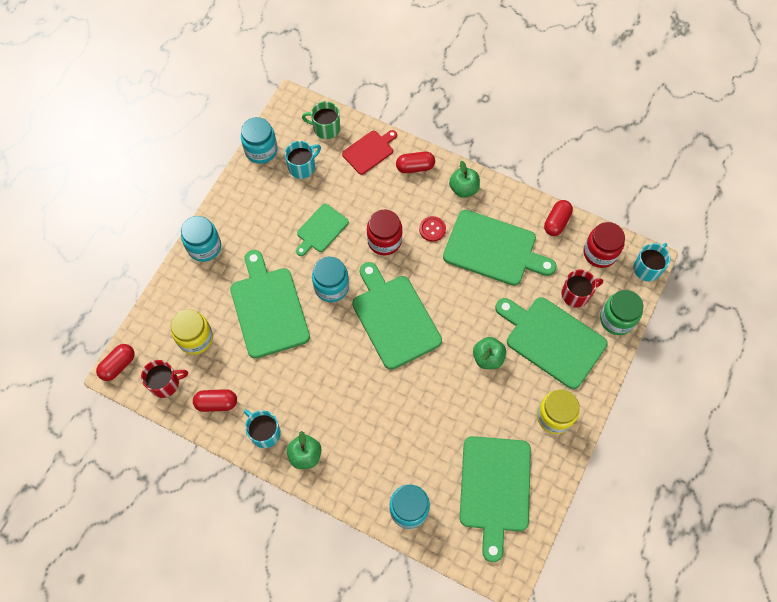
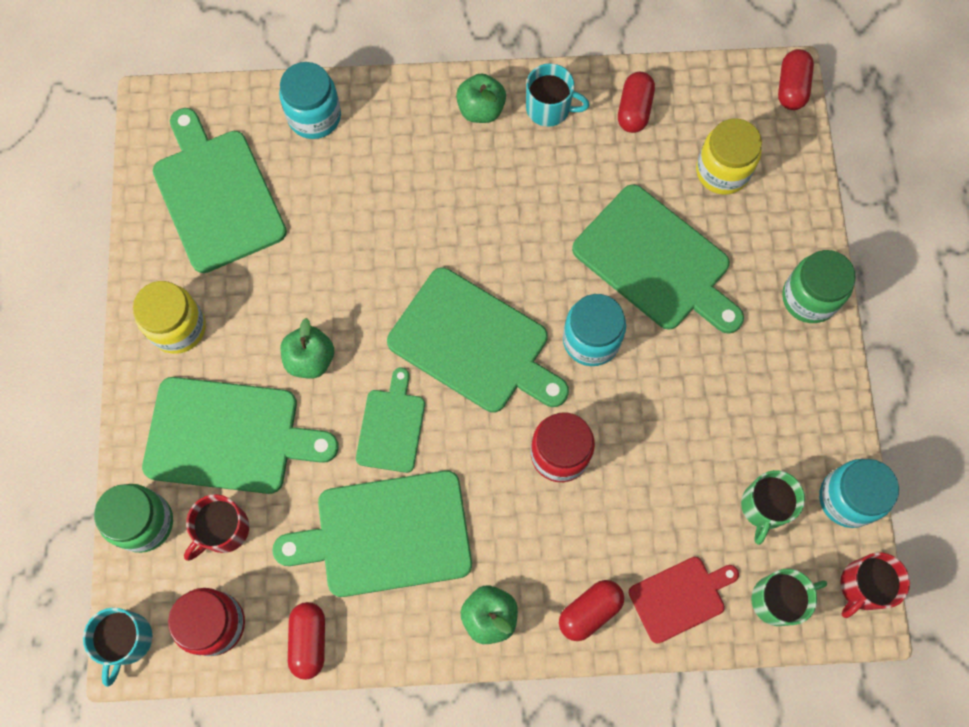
camera: 150 degrees right, 5 degrees up
red mug [141,360,188,398] -> red mug moved to [840,552,910,618]
turquoise jar [181,216,221,262] -> green jar [782,250,856,323]
red capsule [193,389,237,412] -> red capsule turned 45 degrees counterclockwise [618,72,655,133]
turquoise mug [285,141,321,179] -> green mug [741,470,805,545]
green cutting board [296,204,349,256] -> green cutting board moved to [356,368,425,473]
red cutting board [342,130,397,175] -> red cutting board turned 135 degrees counterclockwise [629,557,739,643]
red button [419,216,446,242] -> none

